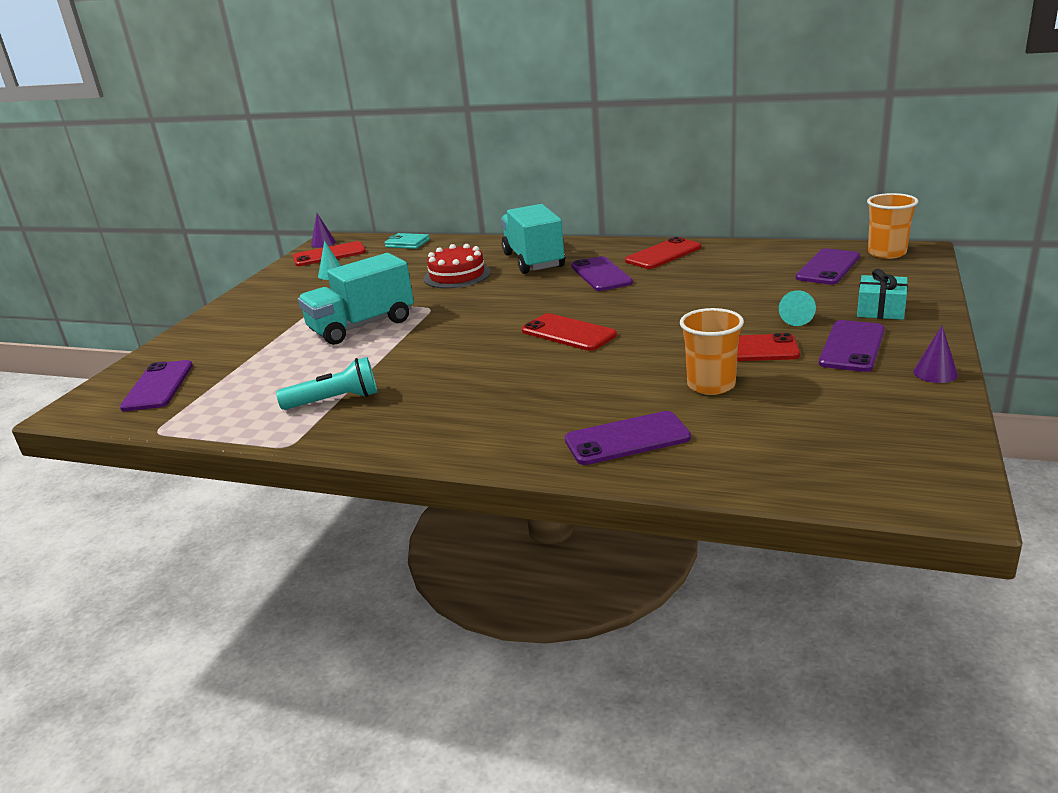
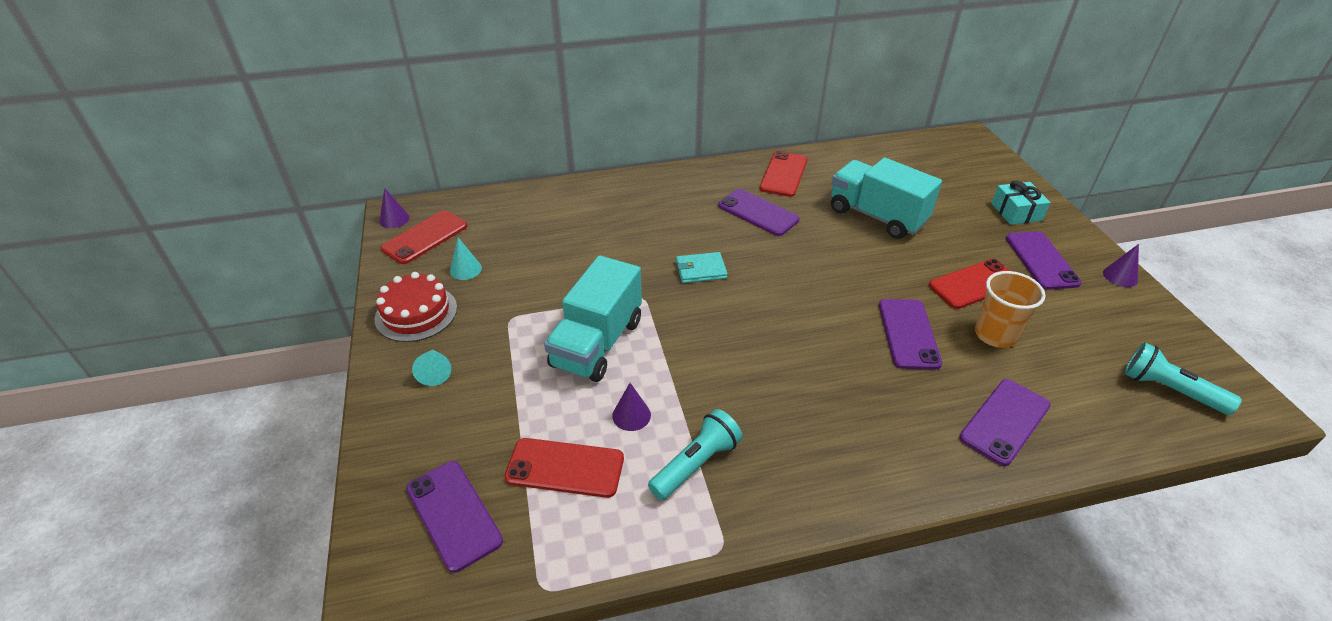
camera: 35 degrees left, 15 degrees up
turquoise wallet [384,233,430,249] -> turquoise wallet moved to [676,252,728,283]
red cake [424,244,491,288] -> red cake moved to [375,272,457,342]
turquoise truck [501,204,565,274] -> turquoise truck moved to [831,158,942,239]
red phone [522,313,617,351] -> red phone moved to [505,438,624,498]
turquoise cone [779,290,816,326] -> turquoise cone moved to [412,350,451,386]
purple phone [796,248,860,285] -> purple phone moved to [879,299,942,370]
orange cup [867,193,918,259] -> none
none -> purple cone [612,383,651,431]
none -> turquoise flashlight [1124,342,1242,415]

